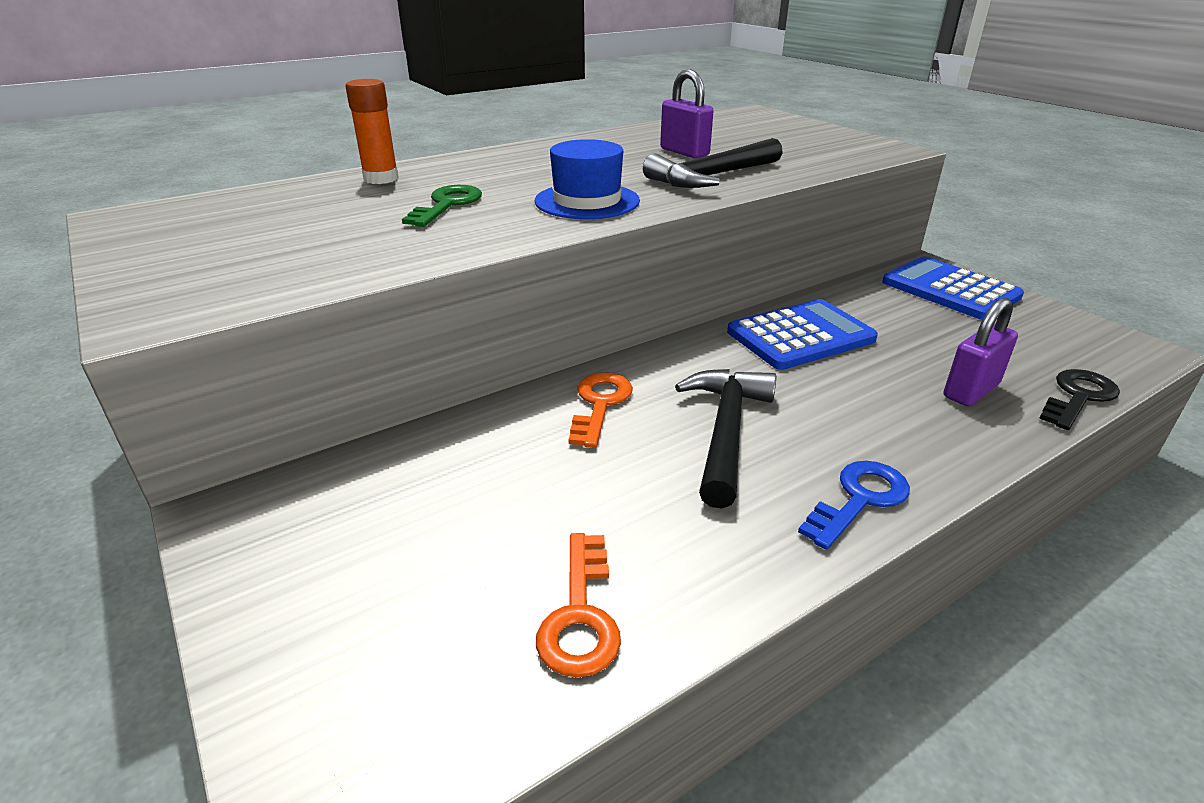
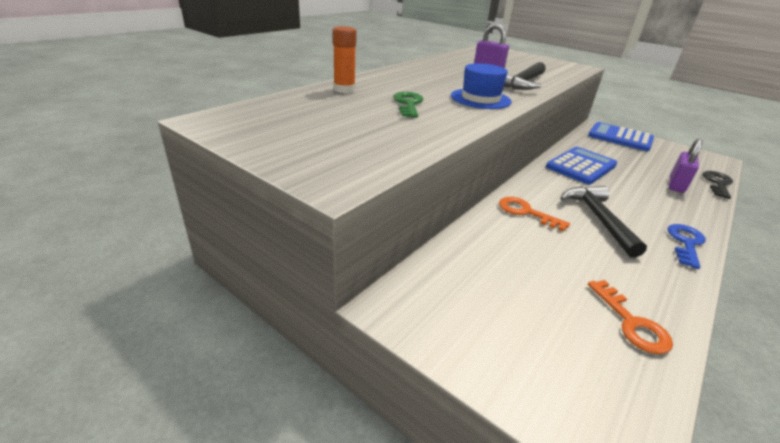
camera: 20 degrees left, 0 degrees up
orange key [568,373,633,448] -> orange key turned 45 degrees counterclockwise [499,197,570,231]

